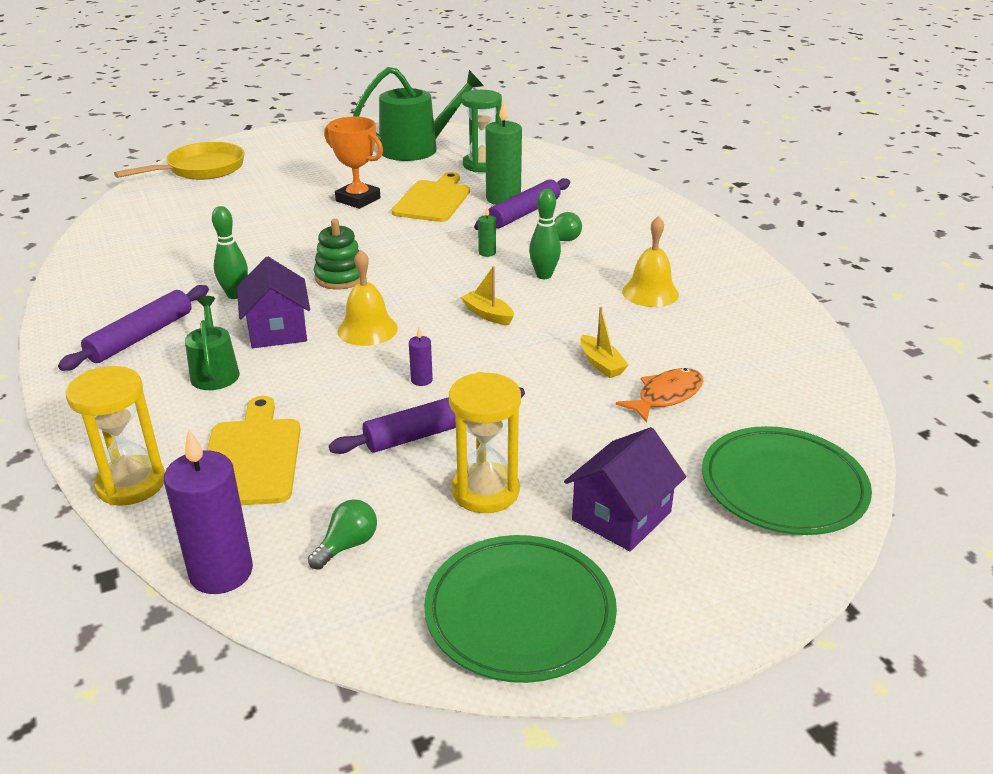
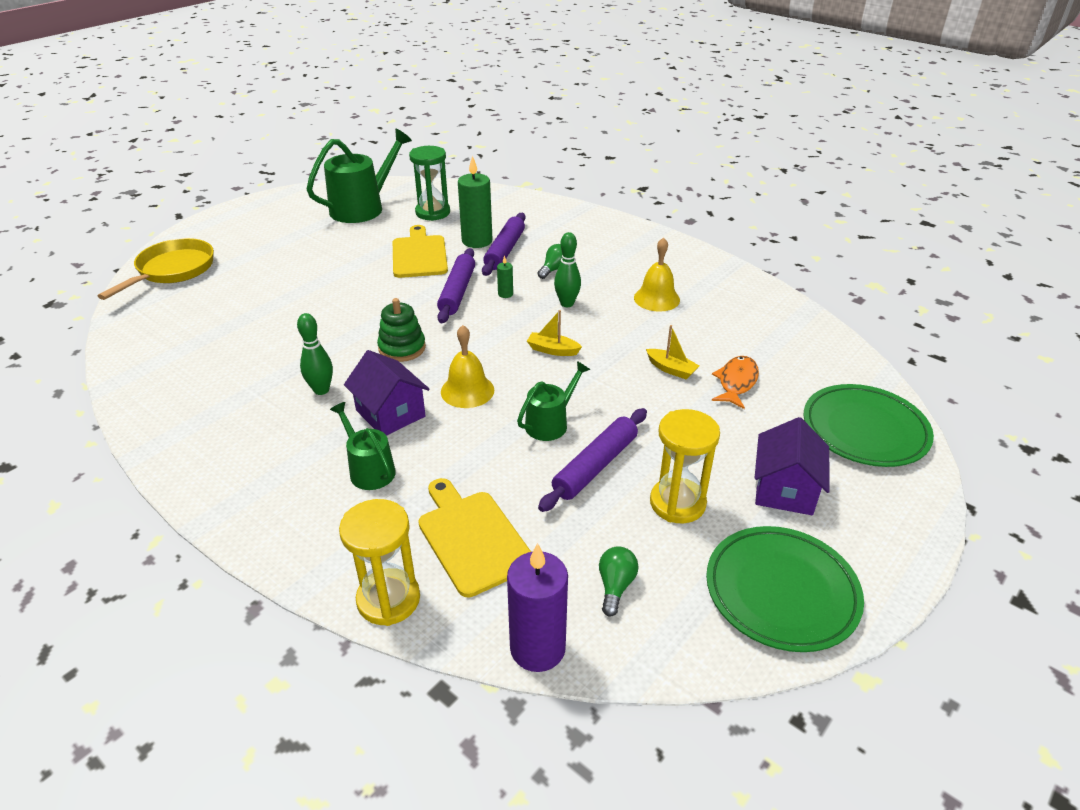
camera: 25 degrees left, 5 degrees up
purple rolling pin [58,285,209,371] -> purple rolling pin moved to [437,248,475,323]
orange trophy [324,117,383,209] -> none
purple candle [409,328,433,386] -> green watering can [517,361,590,441]

